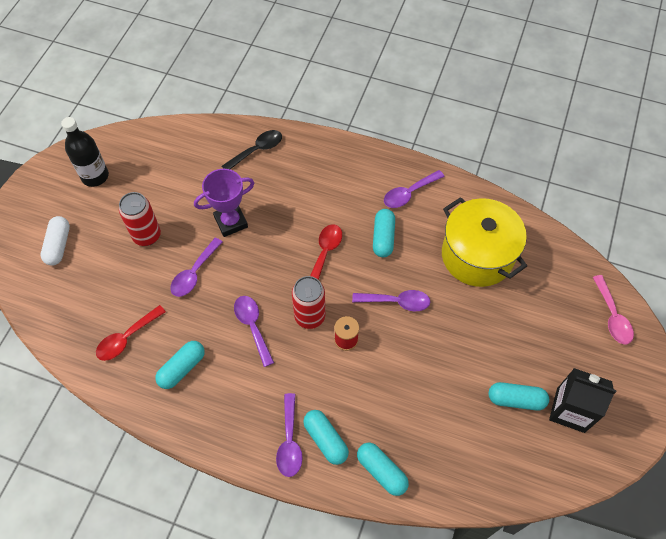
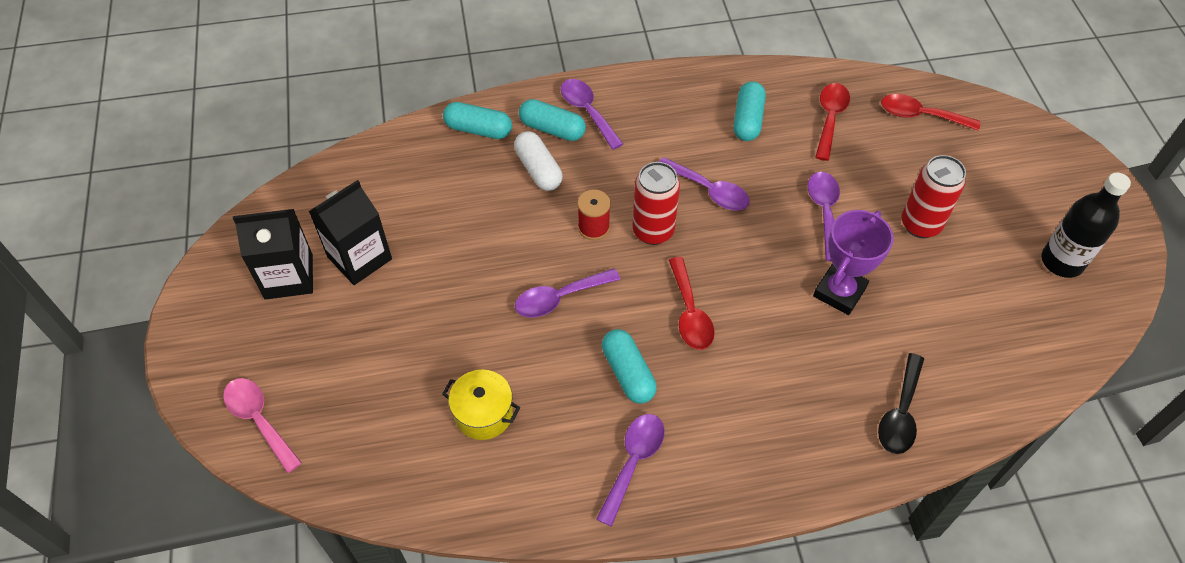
camera: 150 degrees right, 5 degrees down
white capsule [41,216,70,265] -> white capsule moved to [514,131,563,191]
yellow pot [442,197,527,287] -> yellow pot [442,370,520,440], size x0.50
turquoise capsule [488,382,549,411] -> black carton [309,180,392,285]
none -> red spoon [881,94,980,131]

